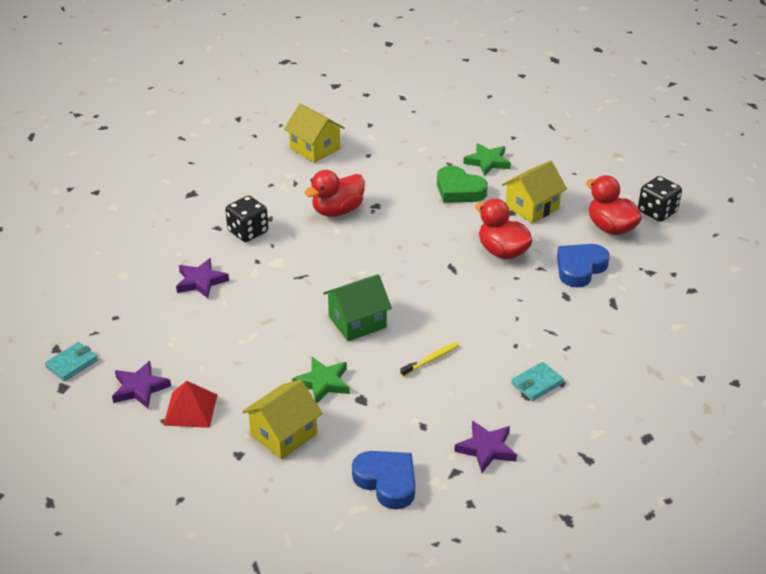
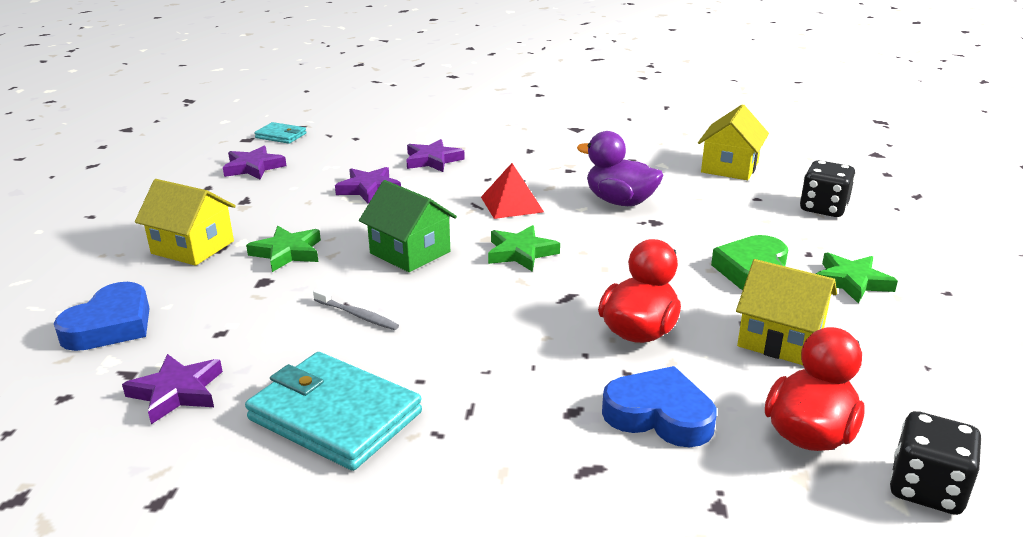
camera: 70 degrees right, 10 degrees down
red pyramid [163,381,217,428] -> red pyramid moved to [481,163,544,219]
black dice [225,195,268,242] -> black dice moved to [800,160,855,217]
red duck [305,170,365,217] -> purple duck [577,131,663,206]
yellow toothbrush [400,342,459,377] -> grey toothbrush [313,288,399,330]
turquoise wallet [511,362,564,401] -> turquoise wallet [245,352,422,471], size x1.98
none -> purple star [335,167,401,203]
none -> green star [488,225,560,272]

